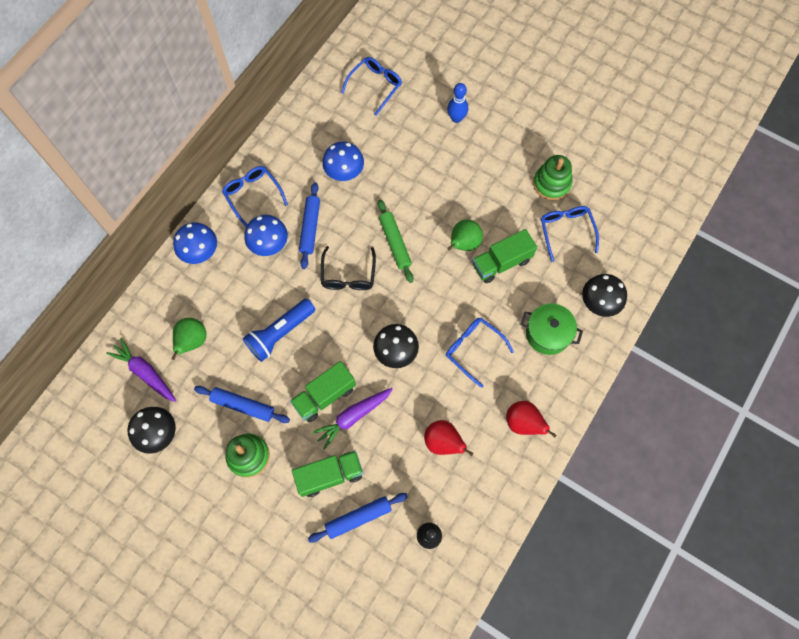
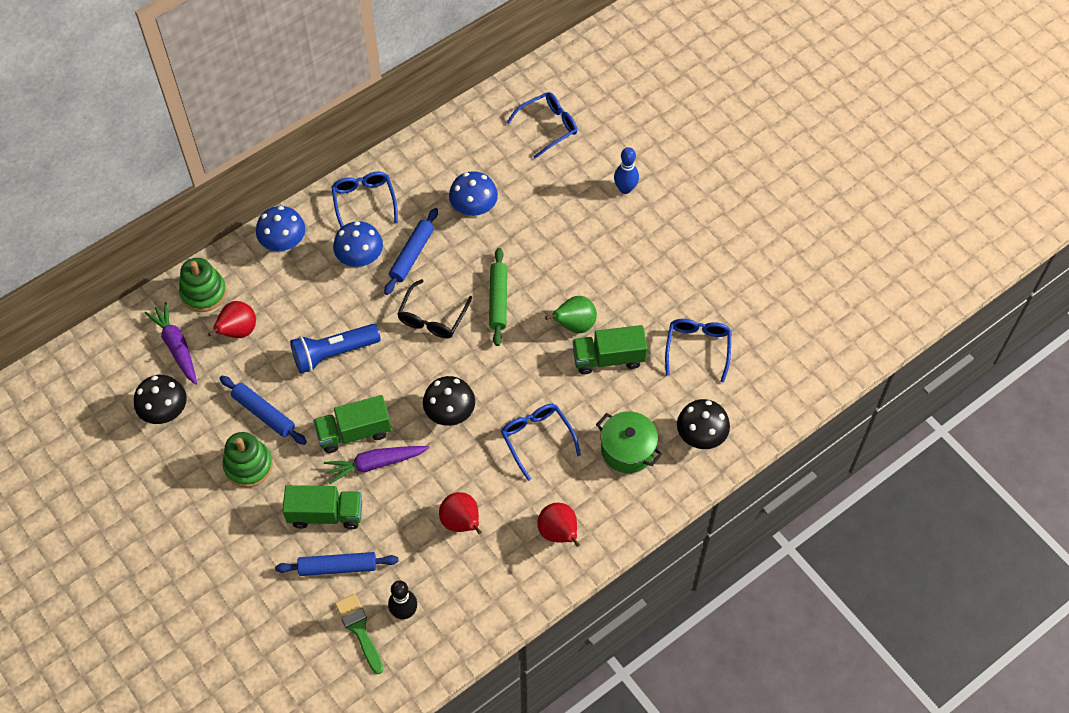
camera: 20 degrees right, 10 degrees down
green pear [171,318,206,360] -> red pear [208,301,256,338]
green stacking toy [533,155,572,200] -> green stacking toy moved to [179,258,227,312]
none -> green brush [335,594,383,674]

